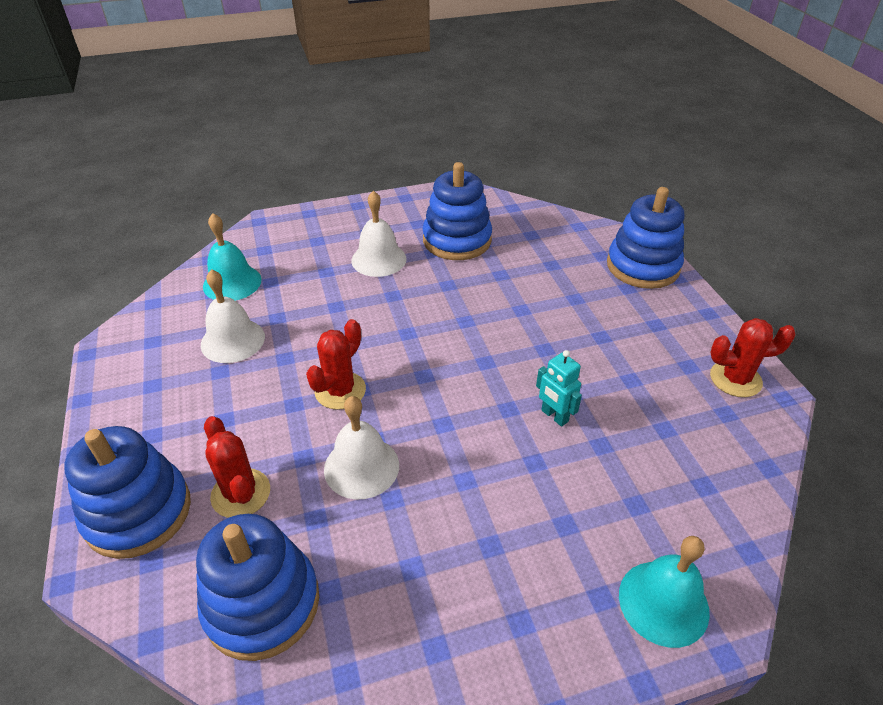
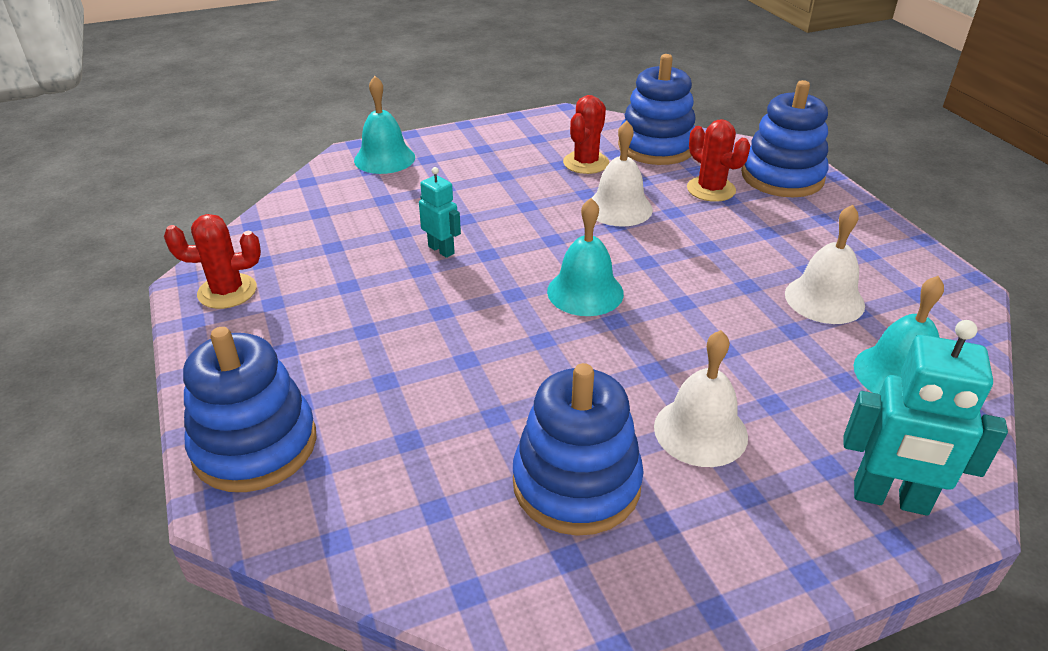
camera: 175 degrees right, 5 degrees down
red cactus [306,319,366,410] -> red cactus moved to [563,95,609,174]
none -> turquoise bell [547,198,624,316]
none -> turquoise robot [844,320,1008,516]

